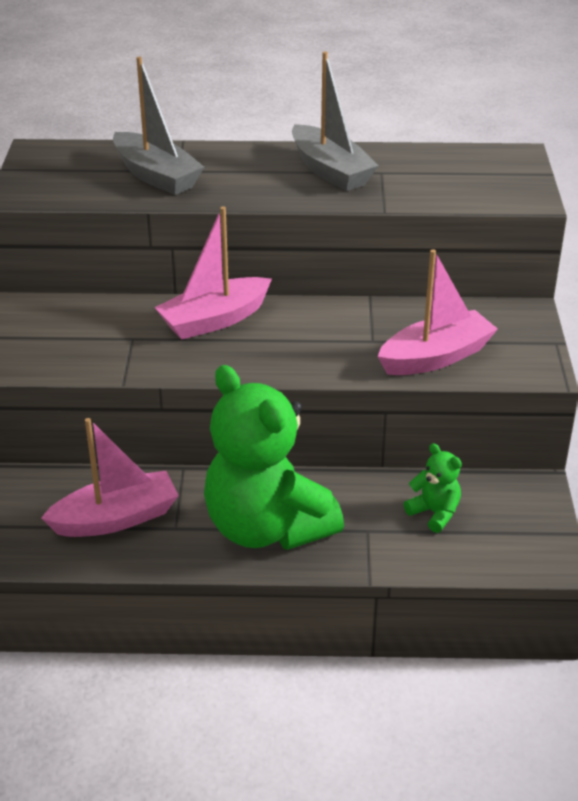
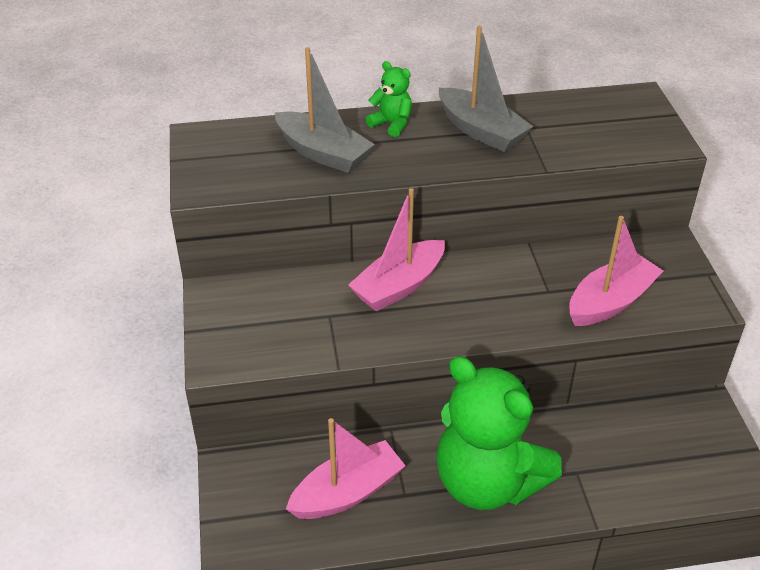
camera: 10 degrees left, 5 degrees up
green teddy bear [404,443,462,533] -> green teddy bear moved to [366,61,412,137]

